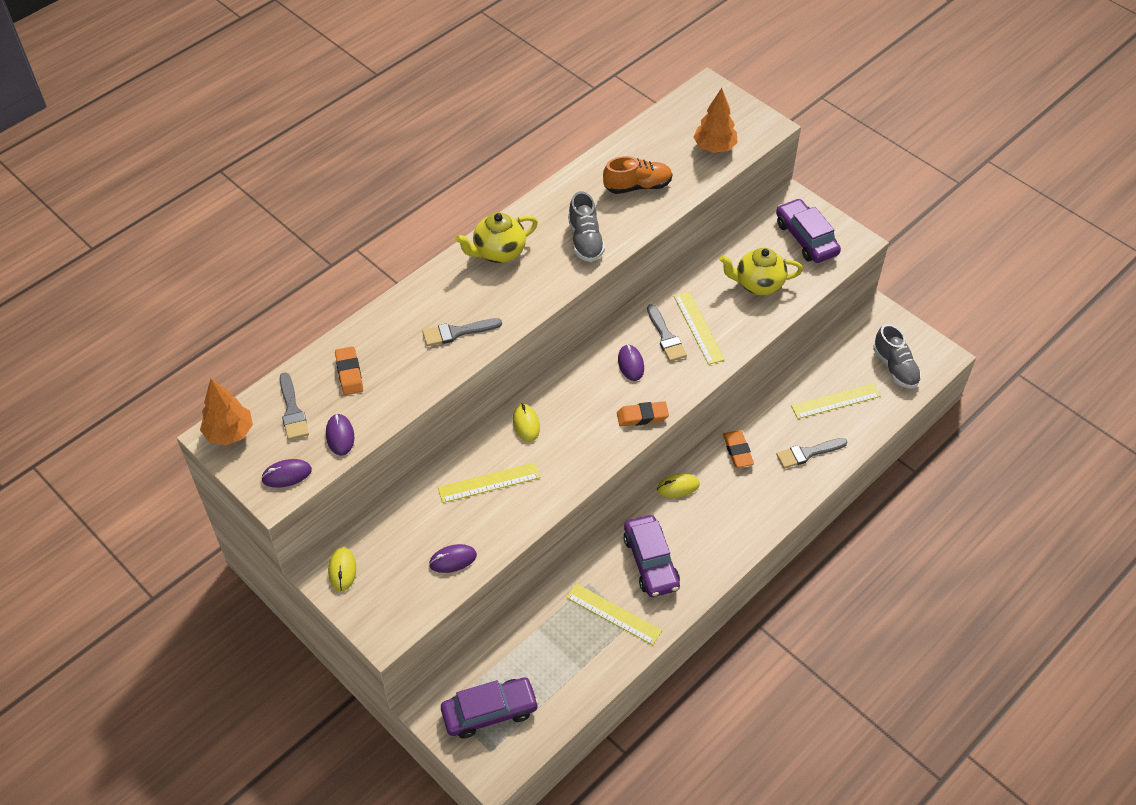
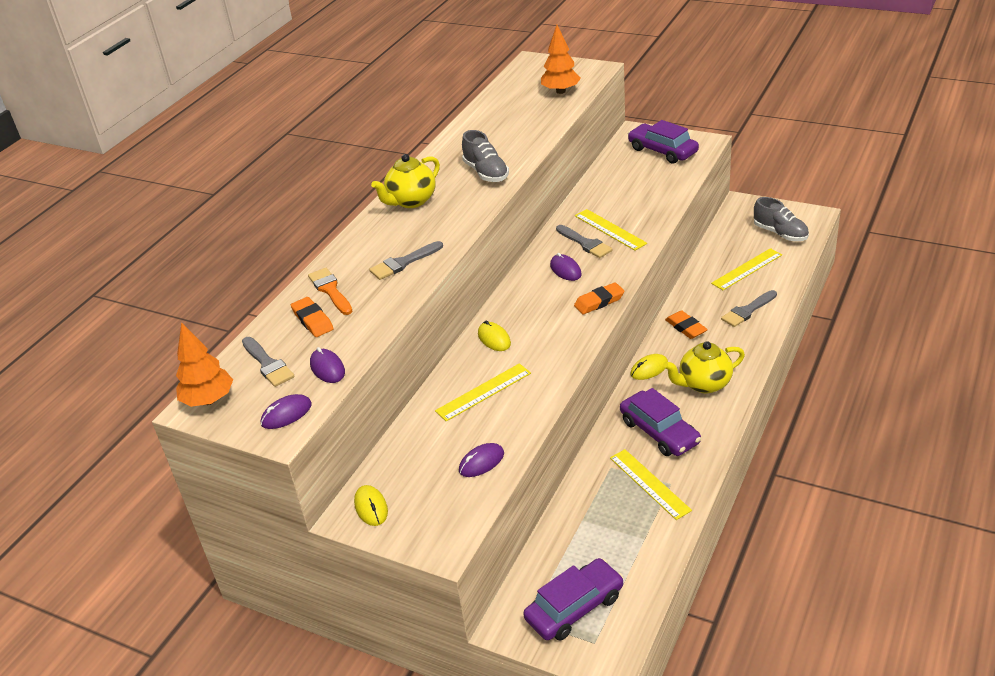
camera: 15 degrees left, 15 degrees down
yellow ruler [566,583,662,645] -> yellow ruler turned 45 degrees clockwise [610,449,692,520]
orange shoe [603,156,673,194] -> none
yellow teapot [720,248,803,295] -> yellow teapot moved to [663,341,745,394]
none -> orange brush [308,268,353,315]

